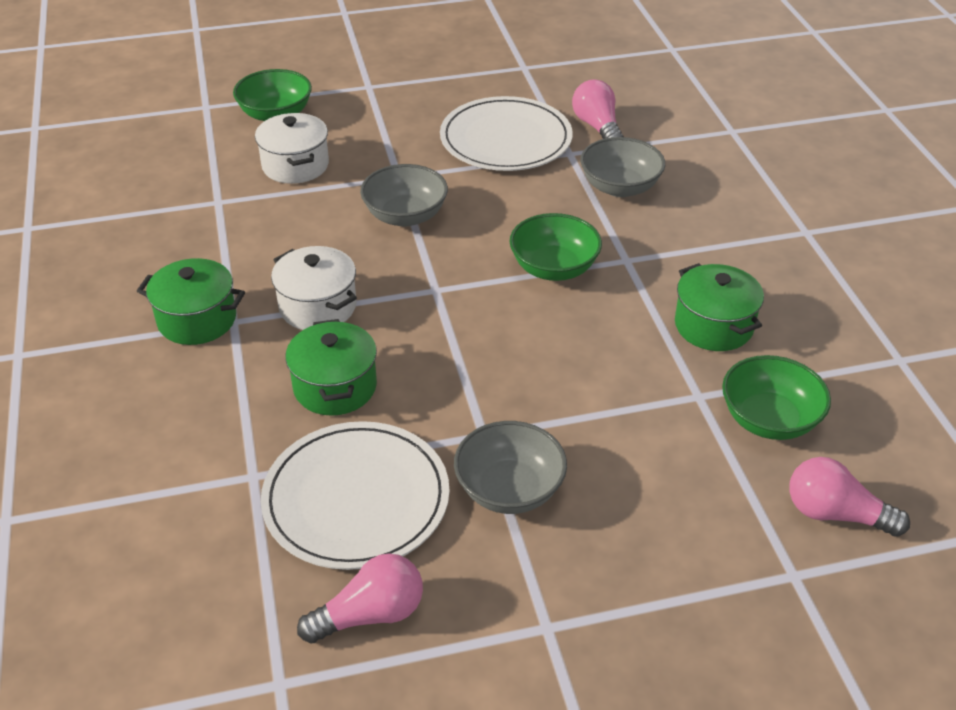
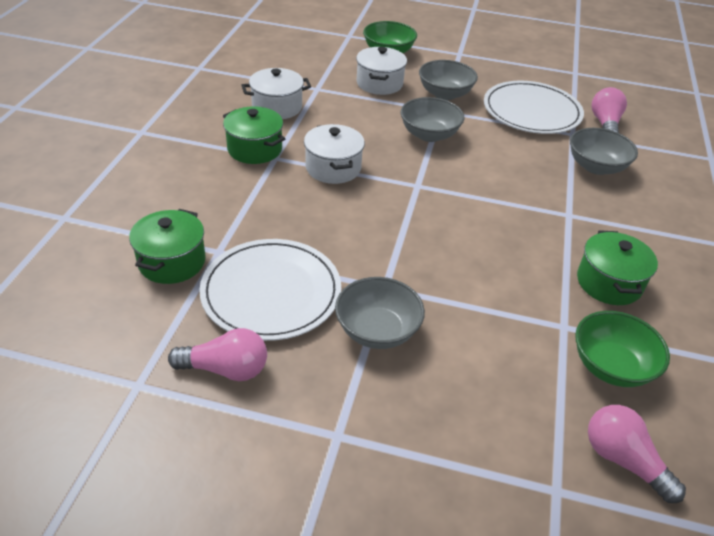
camera: 25 degrees right, 0 degrees up
green pot [285,319,377,416] -> green pot moved to [129,209,206,284]
green bowl [510,213,602,281] -> none
none -> white pot [241,68,311,119]
none -> grey bowl [419,60,478,100]

